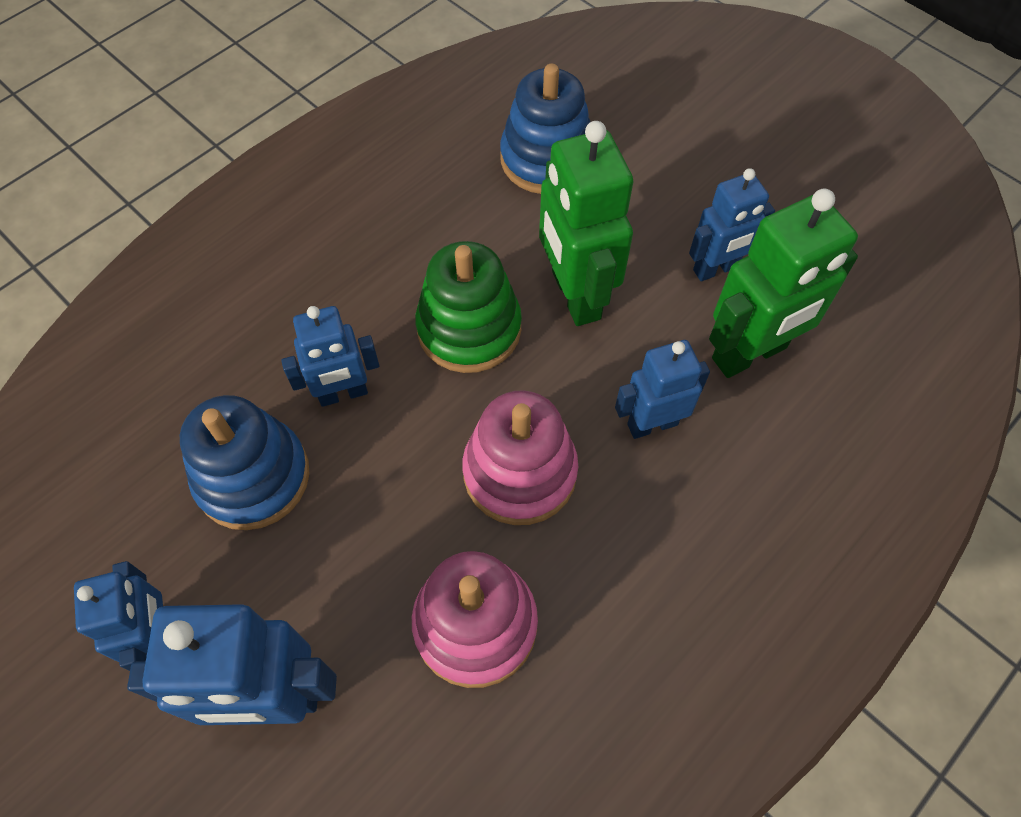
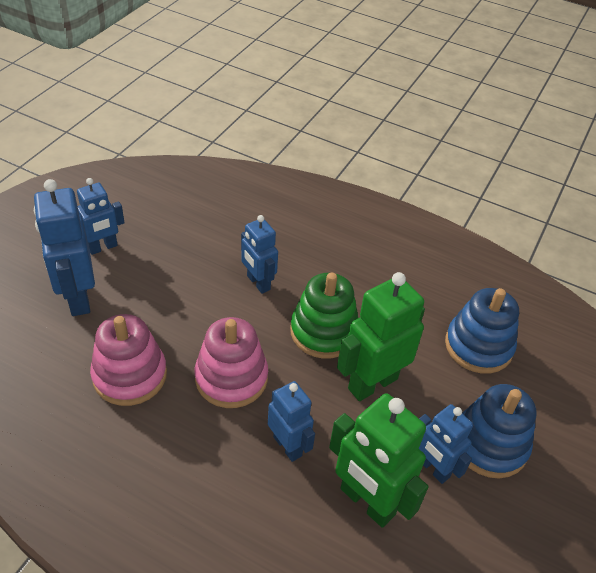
camera: 70 degrees right, 15 degrees down
blue stacking toy [180,395,310,530] -> blue stacking toy moved to [462,384,536,478]

